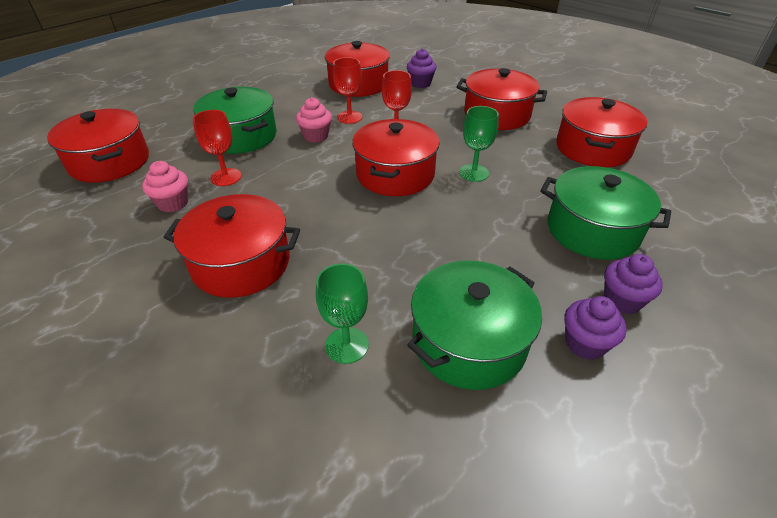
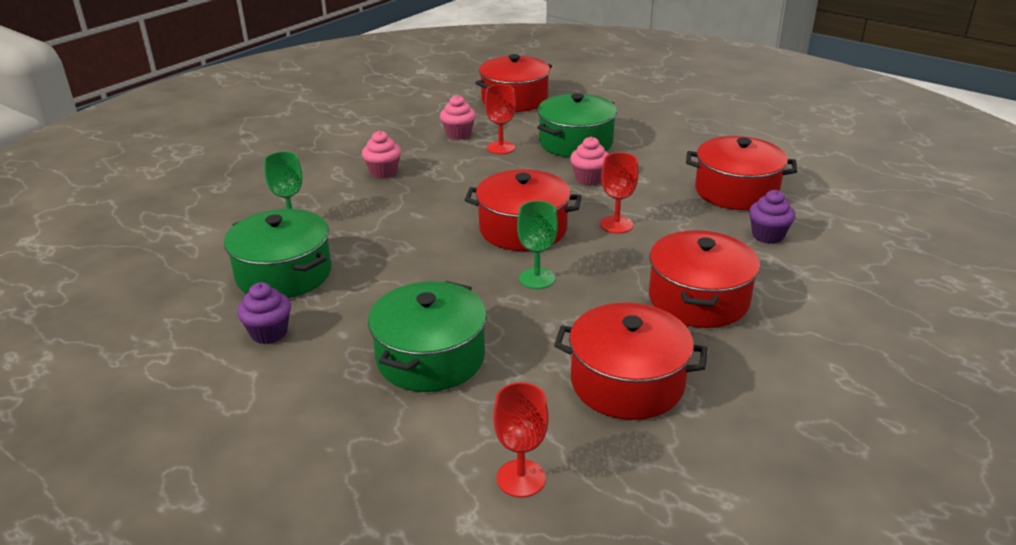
camera: 85 degrees right, 10 degrees down
red pot [164,194,300,298] -> pink cupcake [362,131,401,179]
red goblet [333,57,362,124] -> red goblet moved to [493,382,549,498]
purple cupcake [604,254,663,314] -> none

